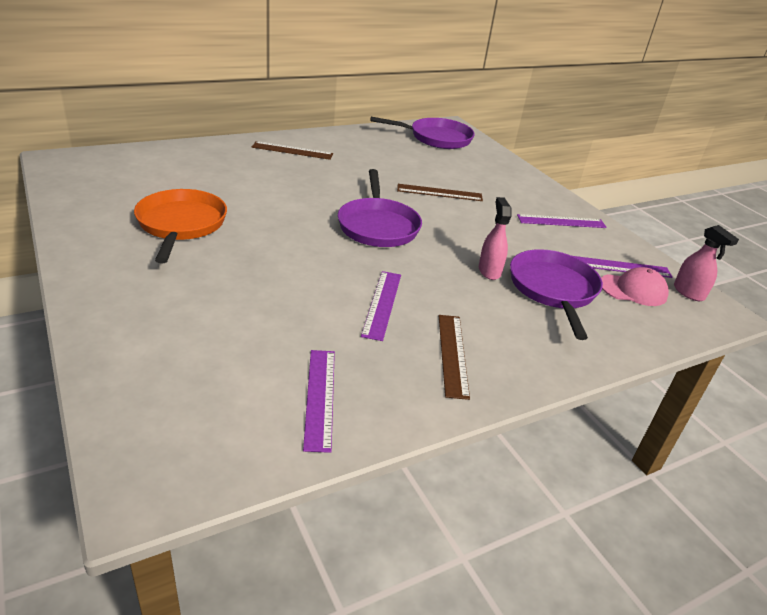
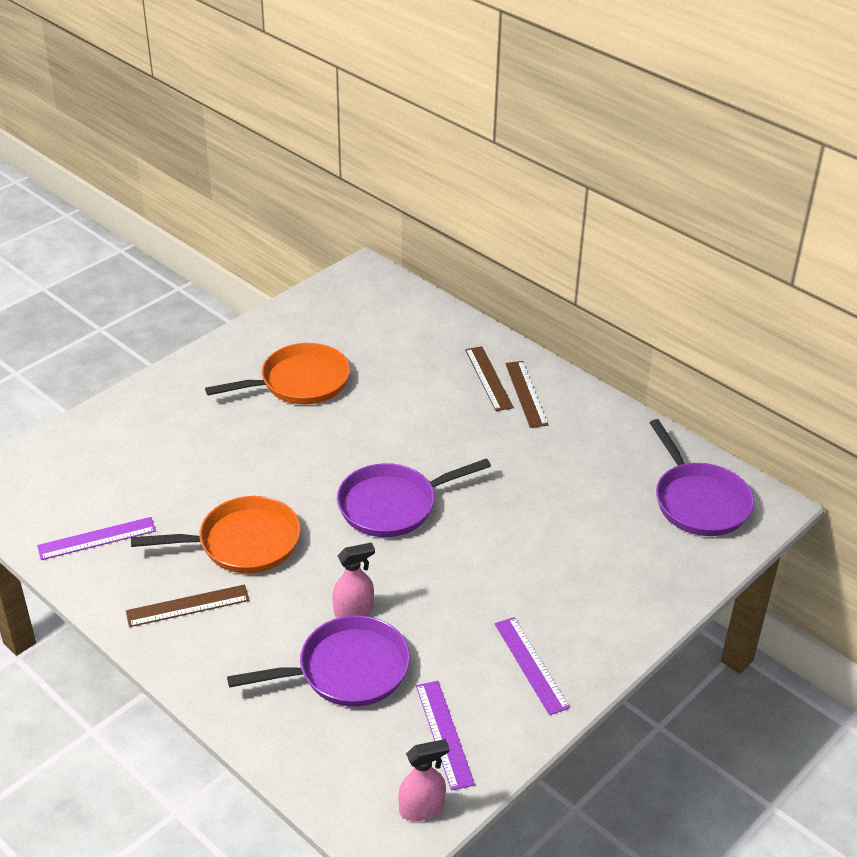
camera: 75 degrees right, 5 degrees up
purple ruler [361,271,401,341] -> orange pan [131,496,301,573]
brown ruler [397,184,483,201] -> brown ruler moved to [465,346,514,411]
pink cap [601,267,669,306] -> none
pink spray bottle [674,225,739,301] -> pink spray bottle turned 150 degrees counterclockwise [398,739,449,821]

